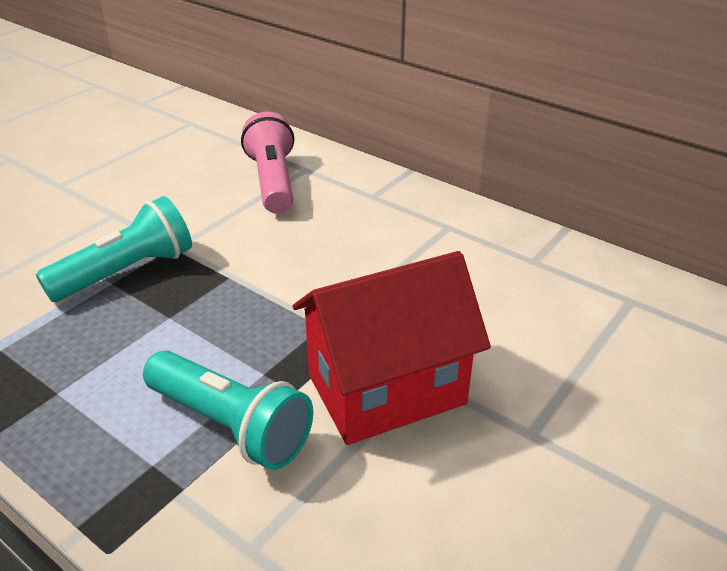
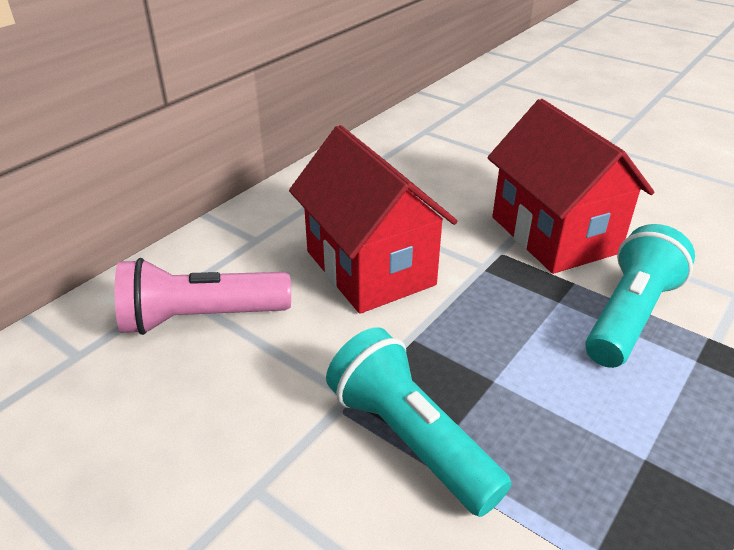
camera: 90 degrees left, 0 degrees up
none -> red house [289,125,457,314]

